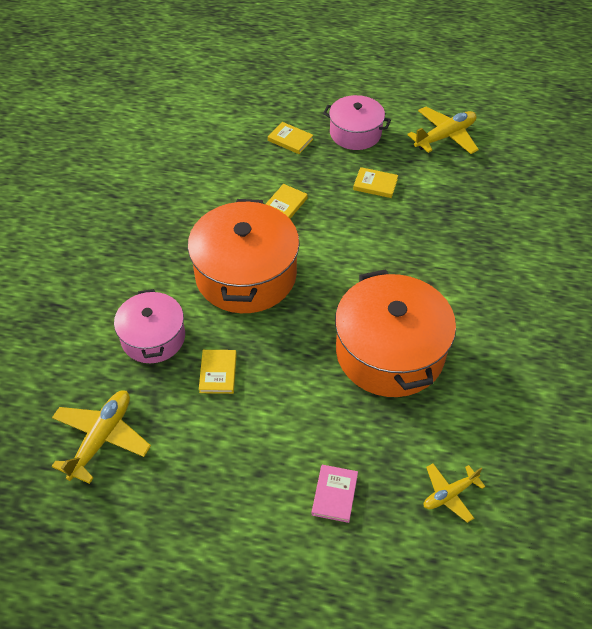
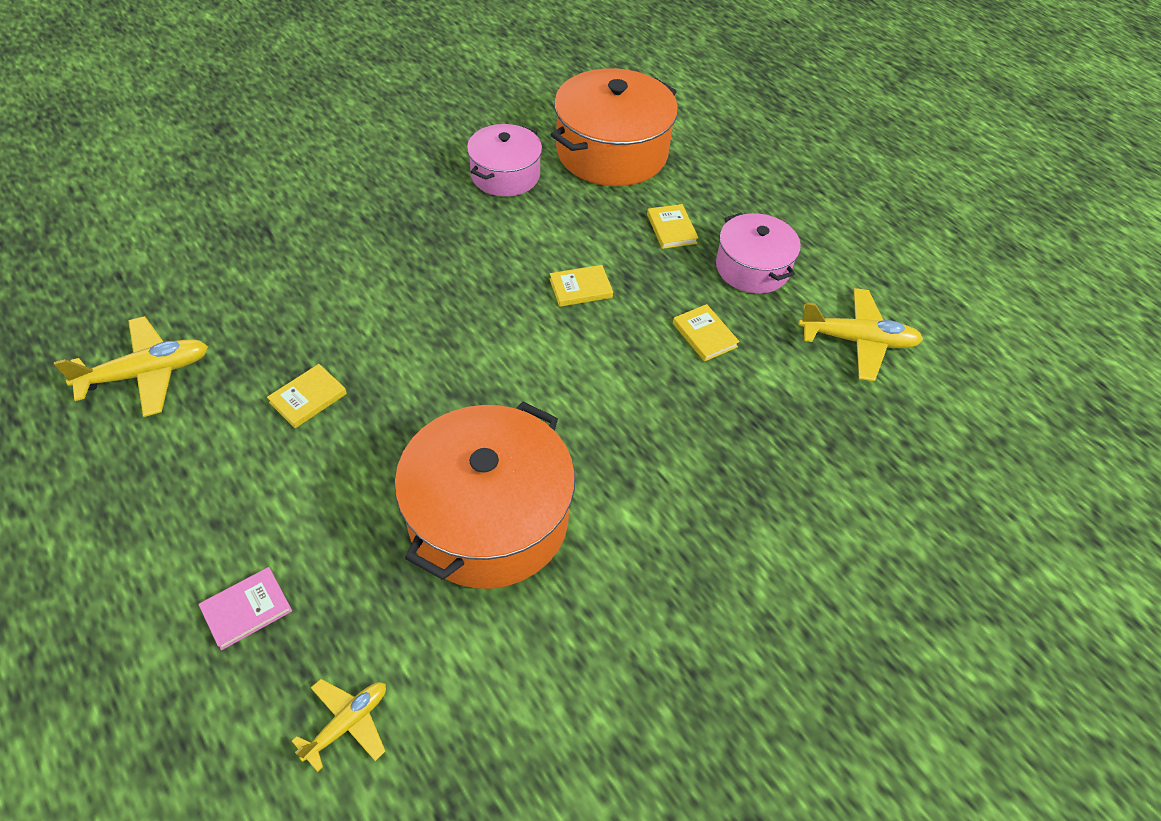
camera: 40 degrees right, 0 degrees up
pink pot [114,289,185,363] -> pink pot moved to [467,124,542,197]
orange pot [188,199,299,313] -> orange pot moved to [551,68,678,186]
yellow plane [424,463,486,523] -> yellow plane turned 120 degrees clockwise [292,679,386,772]

